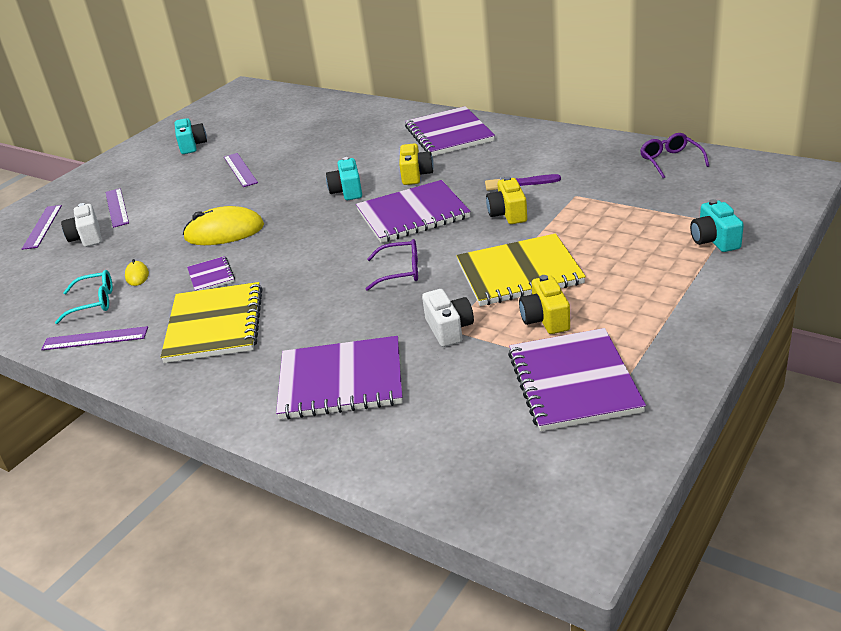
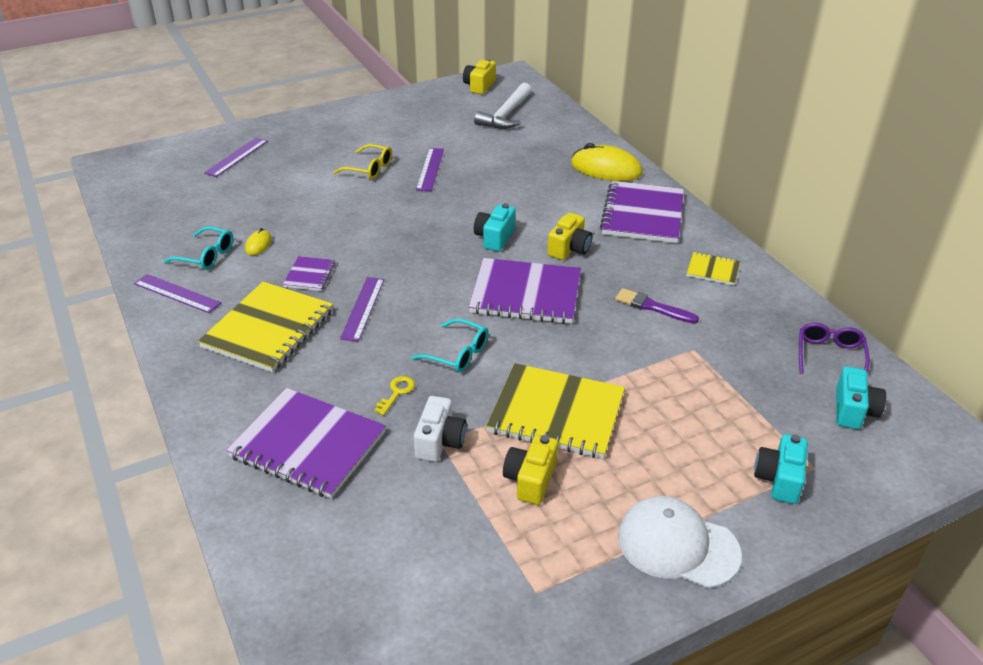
camera: 25 degrees right, 5 degrees up
white camera [61,203,102,247] -> none
purple ruler [105,188,129,228] -> purple ruler moved to [340,277,384,342]
turquoise camera [175,118,207,154] -> turquoise camera moved to [836,366,886,429]
yellow mouse [183,206,264,245] -> yellow mouse moved to [571,143,643,181]
purple glasses [366,239,418,291] -> turquoise glasses [411,319,489,373]
yellow camera [486,177,527,224] -> yellow camera moved to [463,58,496,94]
purple notebook [508,328,646,431] -> none
none -> yellow glasses [334,144,392,179]
none -> yellow key [374,376,415,415]
none -> white hammer [474,83,531,129]
none -> white cap [618,496,742,588]
none -> yellow notebook [687,252,740,285]

